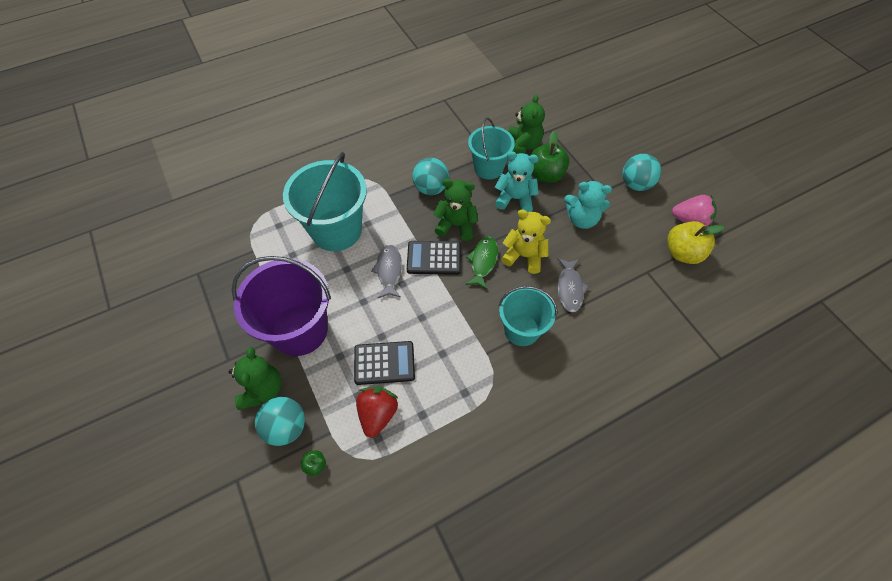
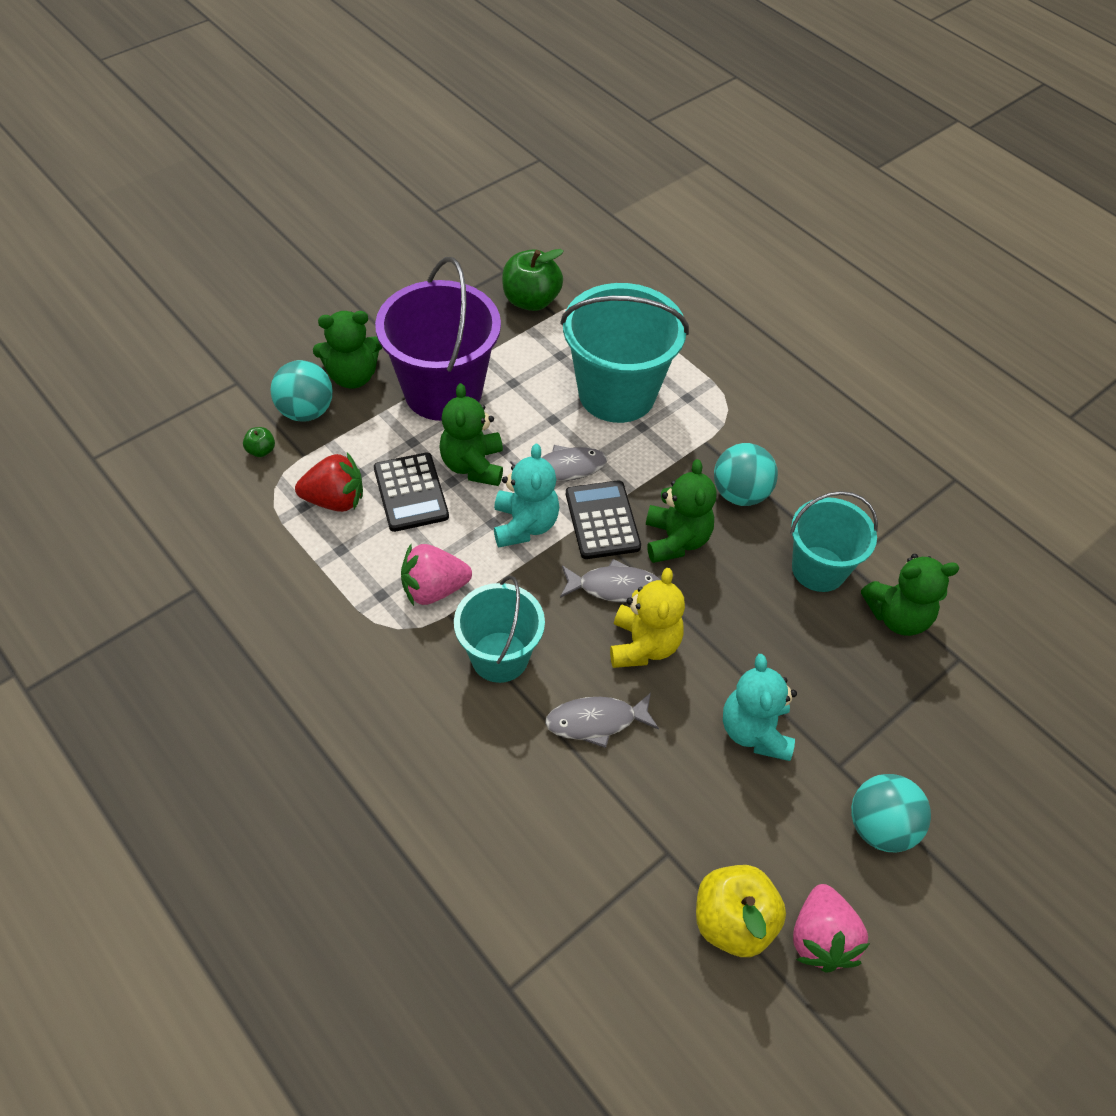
camera: 75 degrees right, 5 degrees down
green fish [465,237,498,290] -> grey fish [560,559,660,603]
turquoise teddy bear [495,151,539,212] -> turquoise teddy bear moved to [494,444,559,547]
green apple [531,131,570,183] -> green apple moved to [502,249,564,311]
none -> pink strawberry [401,544,472,606]
none -> green teddy bear [439,383,503,486]

